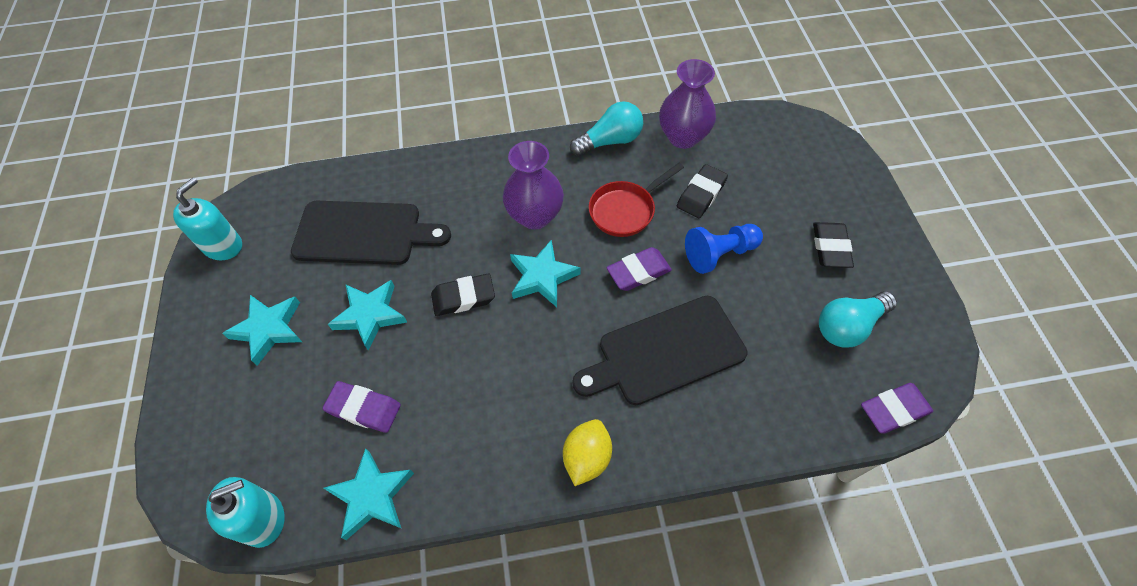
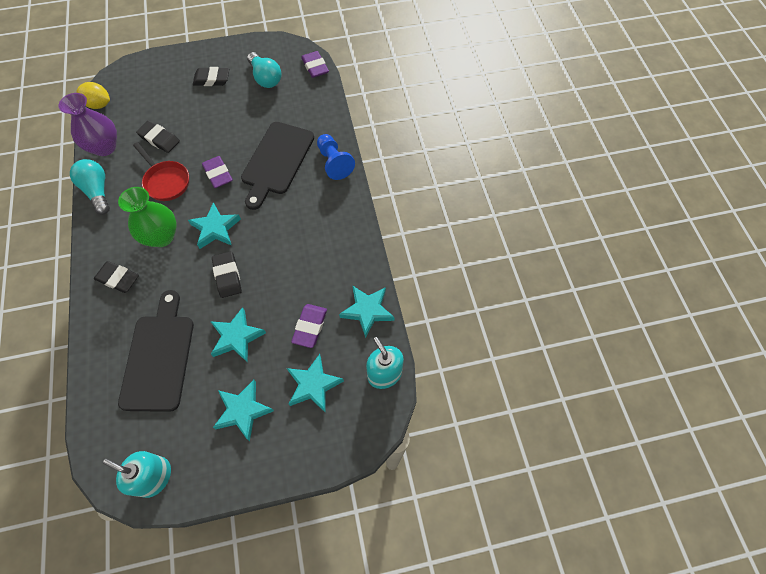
camera: 95 degrees left, 5 degrees up
purple vase [503,141,564,230] -> green vase [118,187,177,247]
yellow lemon [563,419,612,486] -> yellow lemon moved to [76,82,110,109]
black cutting board [572,296,748,405] -> black cutting board turned 45 degrees clockwise [241,122,314,210]
blue pawn [685,224,763,274] -> blue pawn moved to [317,134,355,180]
none -> black eraser [94,261,139,293]
none -> turquoise star [287,354,344,413]

